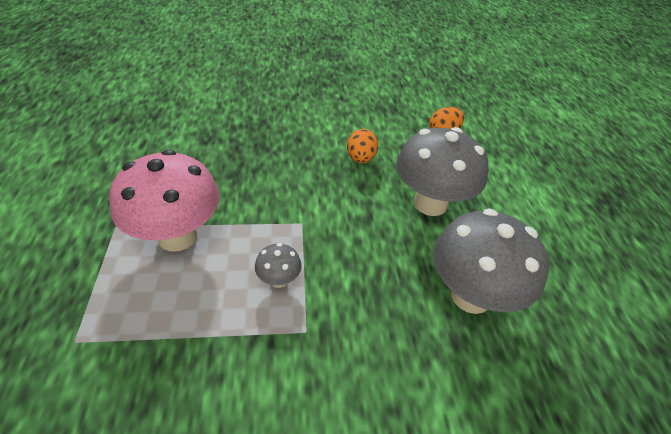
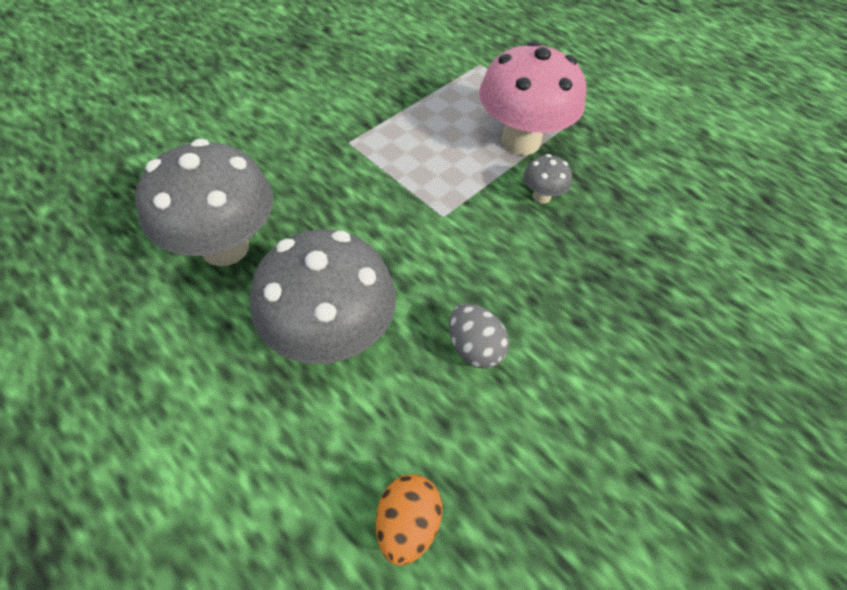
camera: 140 degrees right, 10 degrees up
grey mushroom [255,243,302,288] -> grey mushroom moved to [524,154,572,204]
orange egg [347,129,378,163] -> grey egg [449,303,509,369]

